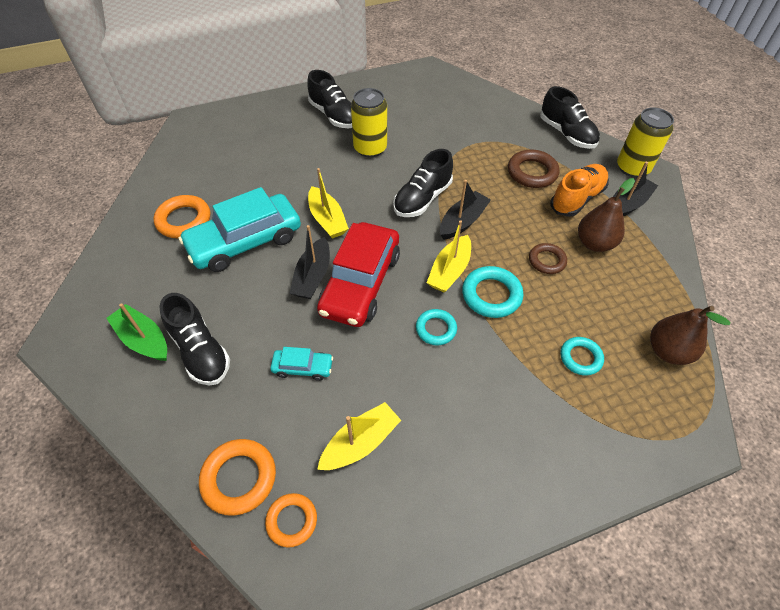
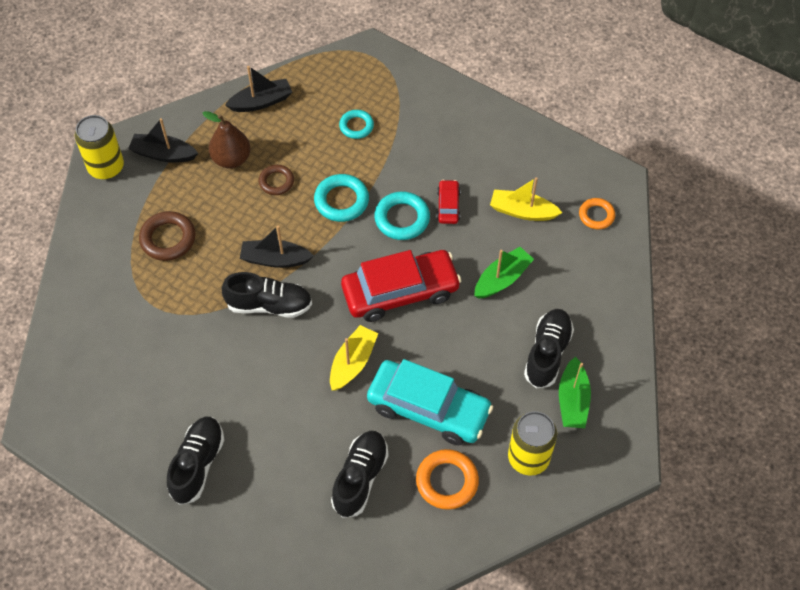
camera: 125 degrees left, 5 degrees up
orange ring [199,439,276,516] -> none
turquoise car [270,347,333,381] -> green boat [474,247,534,299]
black boat [289,225,330,299] -> black boat moved to [225,66,292,112]
yellow can [351,88,387,157] -> yellow can moved to [508,411,557,476]
turquoise ring [416,309,457,345] -> turquoise ring [374,191,430,240], size x1.53
yellow boat [427,220,471,292] -> none
black shoe [540,86,600,149] -> black shoe moved to [331,431,388,518]
orange shoe [550,164,609,217] -> none
brown pear [650,306,730,365] -> none
none -> red car [437,180,460,224]

